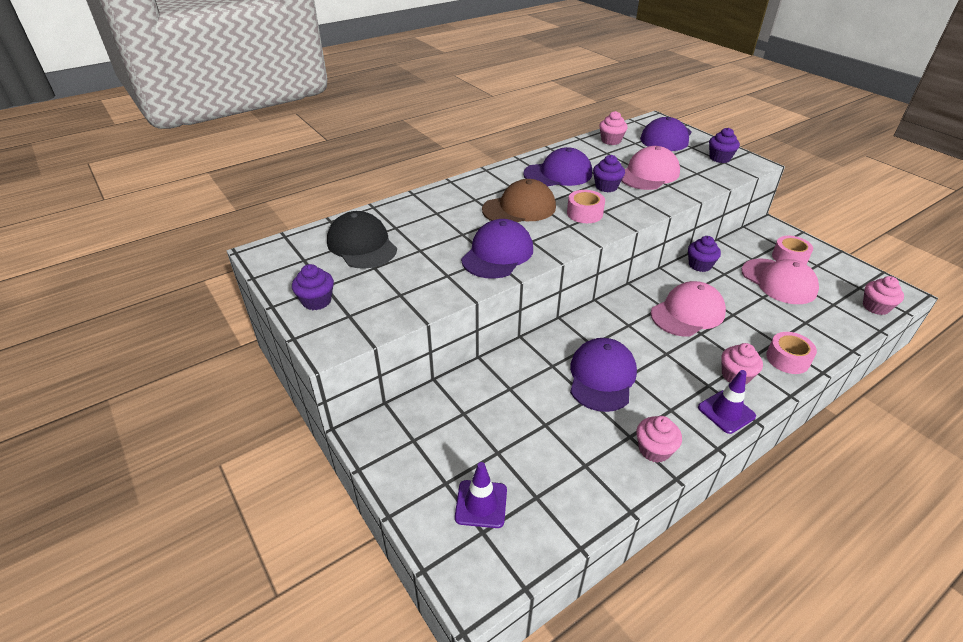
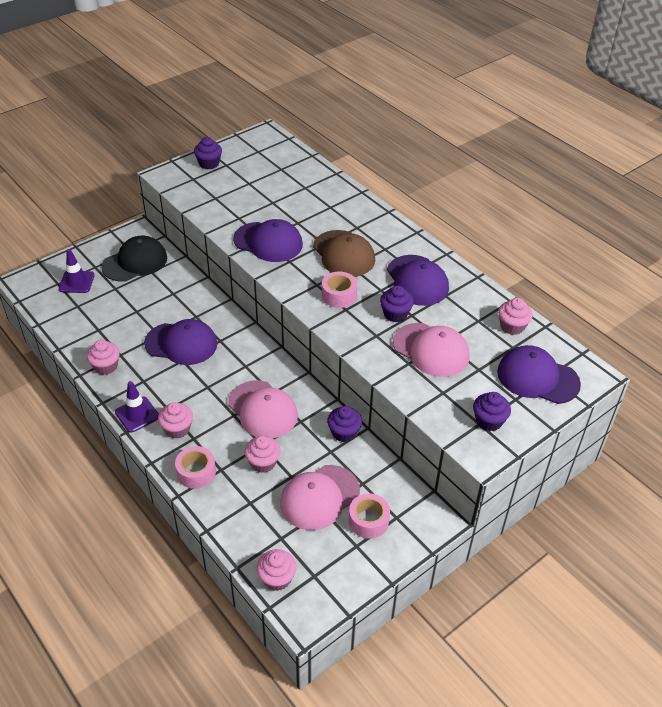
camera: 85 degrees right, 5 degrees up
black cap [327,211,397,269] -> black cap moved to [101,236,167,282]
none -> pink cupcake [244,436,280,473]

